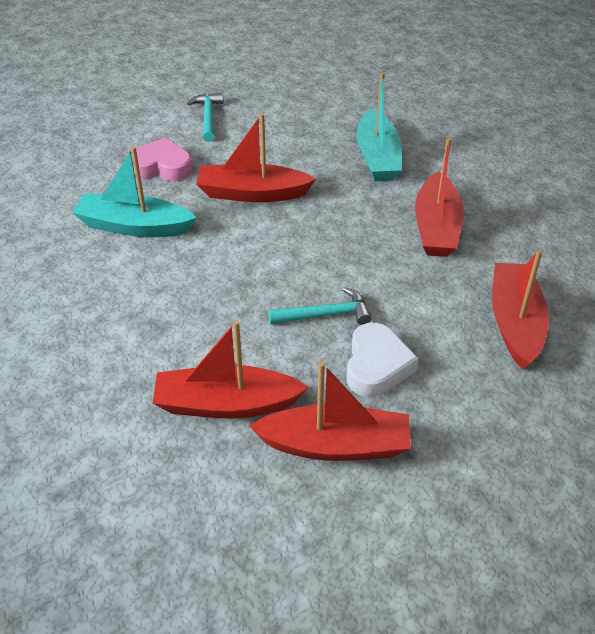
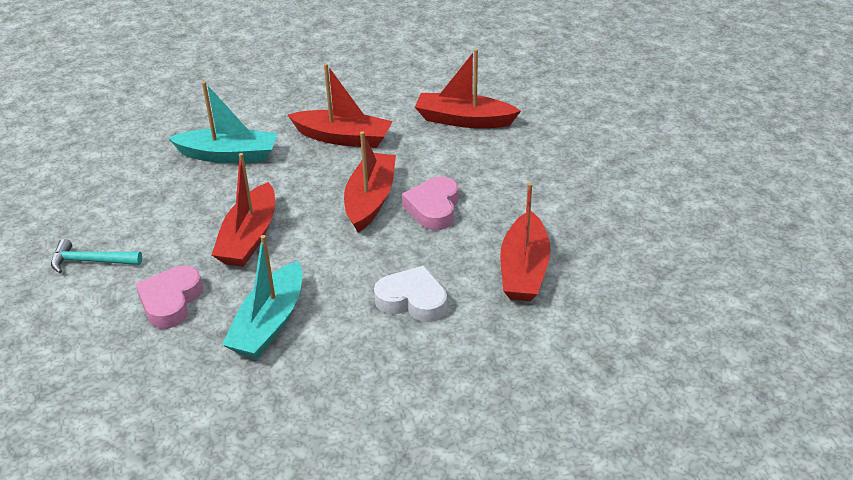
camera: 80 degrees left, 5 degrees down
red boat [249,362,411,461] -> red boat moved to [344,131,396,232]
turquoise hammer [268,287,371,325] -> pink heart [402,176,458,230]
white heart [346,323,419,397] -> white heart moved to [374,265,447,322]

